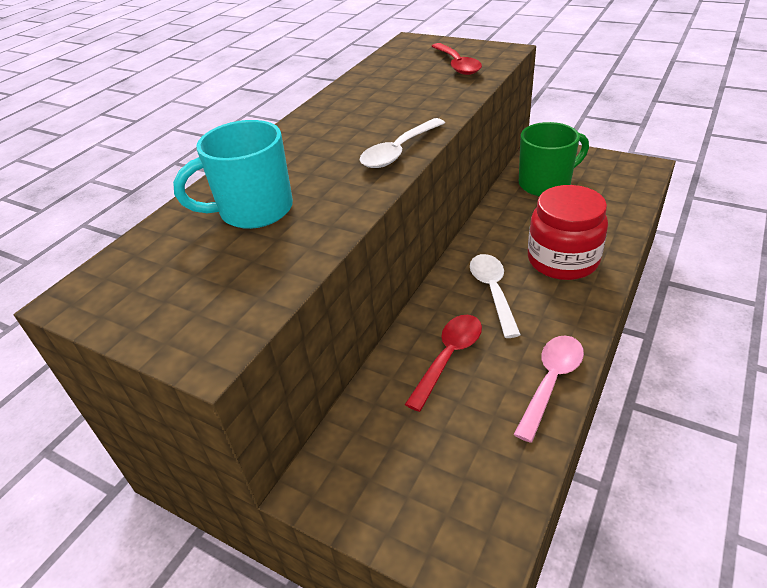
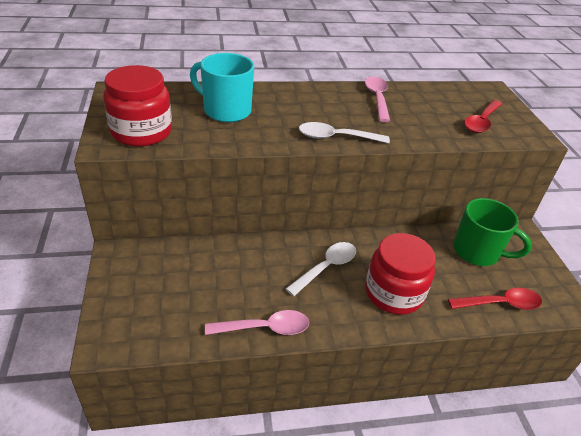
camera: 45 degrees right, 0 degrees up
red spoon [405,315,482,412] -> red spoon moved to [448,288,542,310]
none -> red jar [103,65,172,146]
none -> pink spoon [365,76,390,122]

